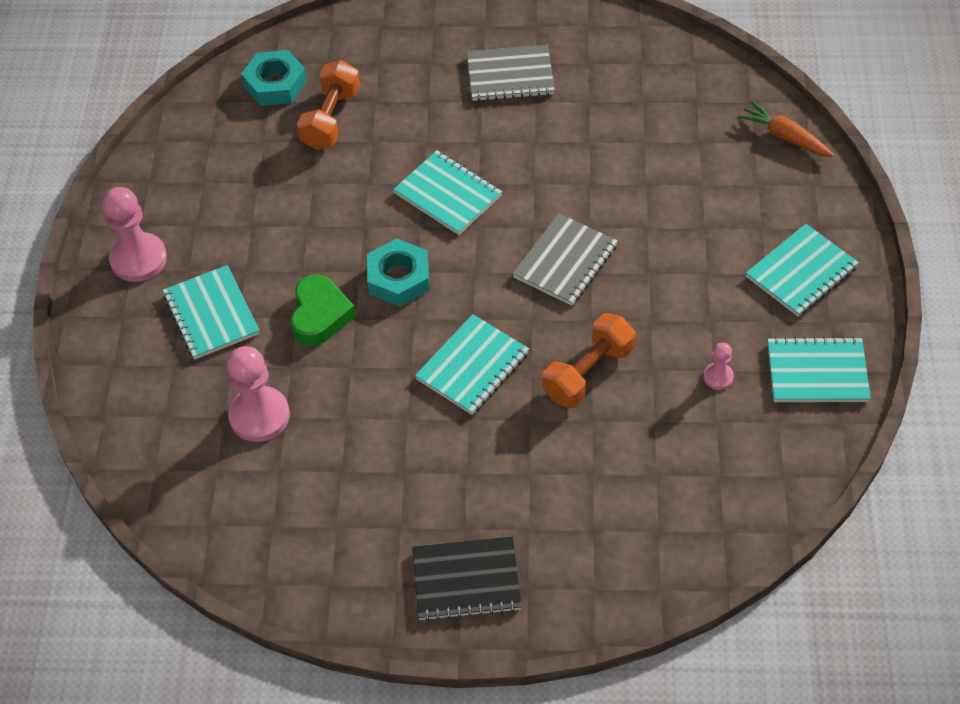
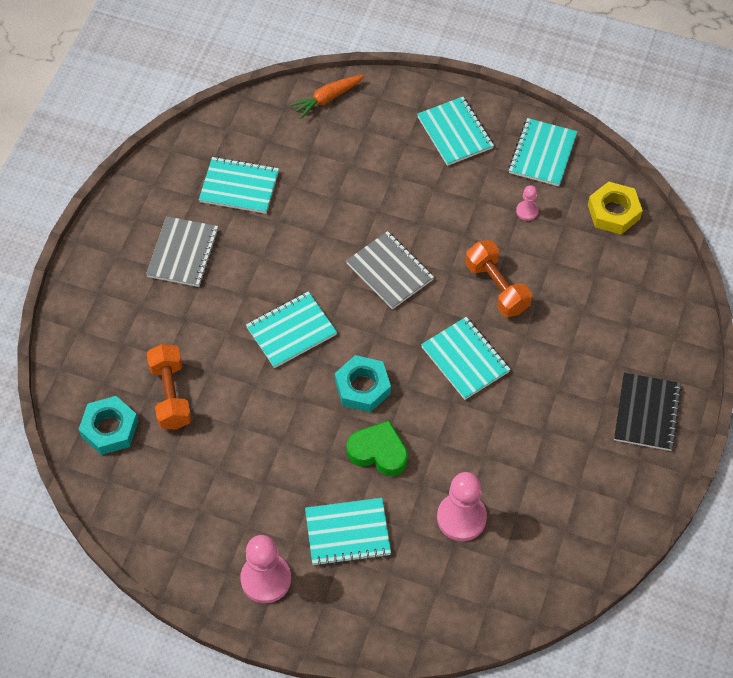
camera: 75 degrees left, 5 degrees up
orange dumbbell [297,60,360,150] -> orange dumbbell turned 45 degrees clockwise [147,344,192,430]
none -> turquoise notebook [199,157,279,214]
none -> yellow nut [588,181,643,234]

